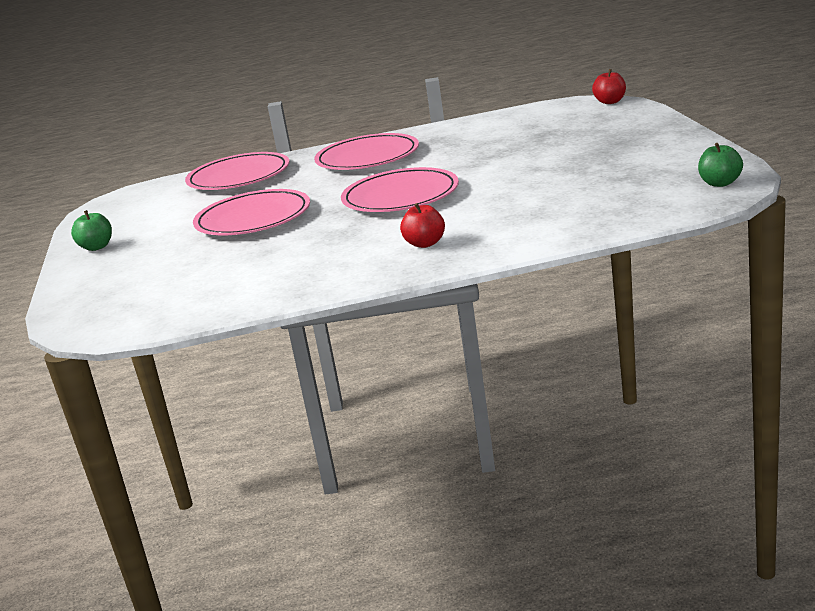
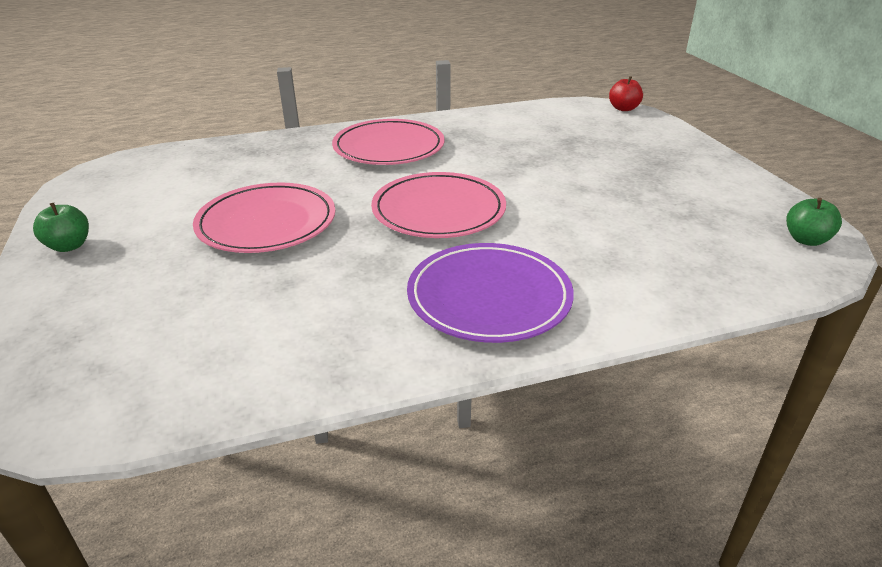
camera: 10 degrees left, 10 degrees up
pink plate [185,152,290,190] -> none
red apple [400,203,445,248] -> purple plate [407,243,574,343]

